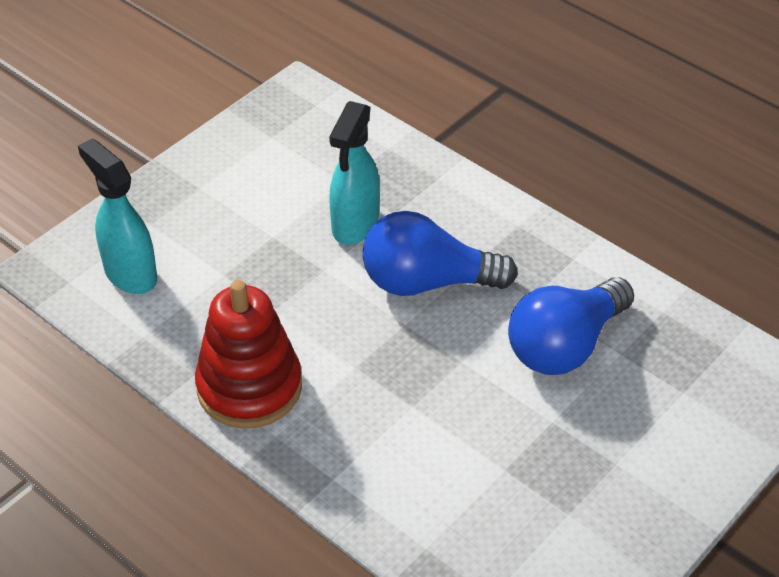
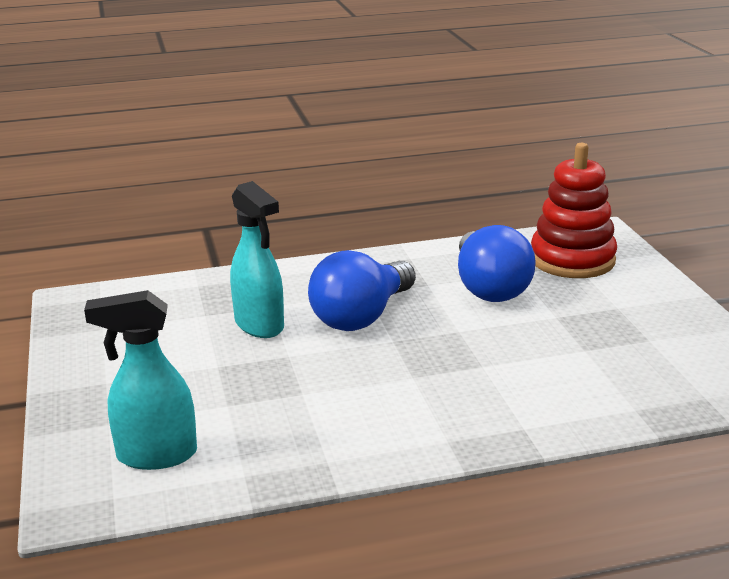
camera: 55 degrees left, 20 degrees down
red stacking toy [195,280,302,429] -> red stacking toy moved to [531,143,617,278]

